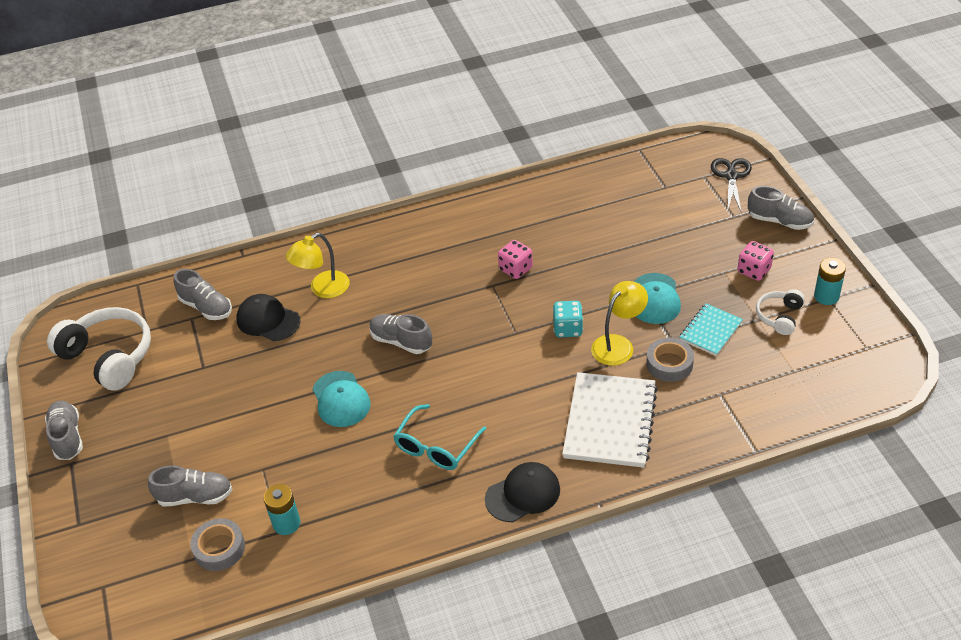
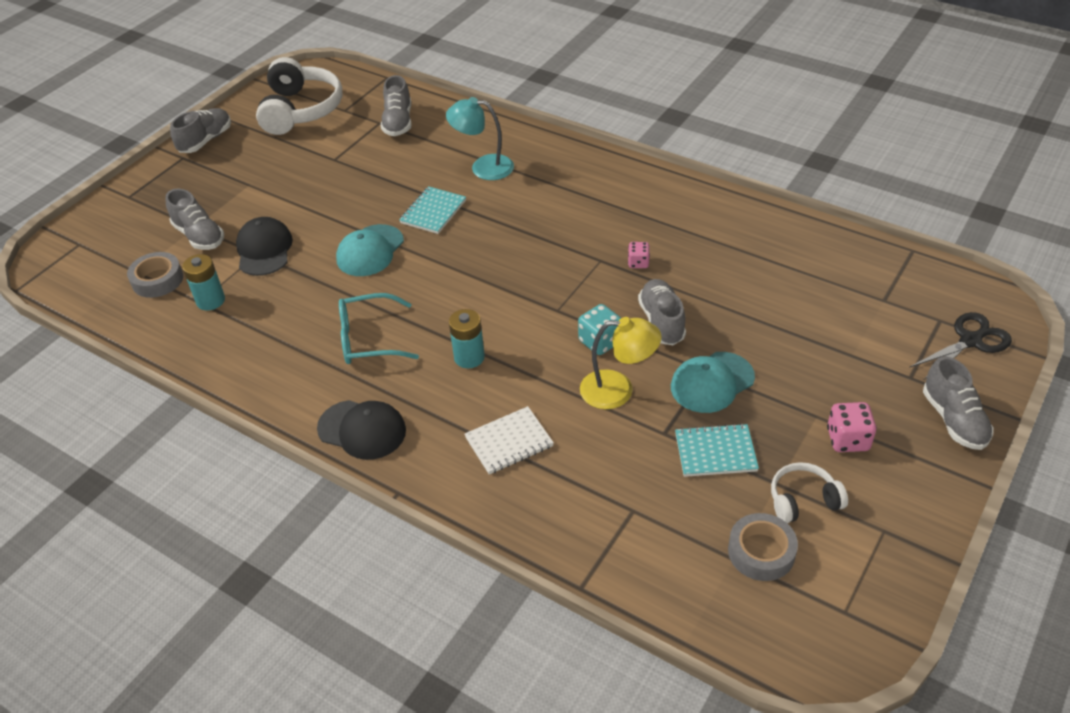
camera: 50 degrees right, 0 degrees up
black cap [236,294,300,341] -> black cap moved to [236,217,293,276]
yellow lamp [286,233,349,298] -> turquoise lamp [446,97,514,180]
grey shoe [370,314,432,354] -> grey shoe moved to [638,279,686,345]
pink dice [498,240,533,279] -> pink dice [628,242,650,268], size x0.64
white notebook [562,372,658,468] -> white notebook [464,406,554,475], size x0.55
grey tape [646,337,694,382] -> grey tape moved to [728,513,798,581]
turquoise battery [814,258,846,305] -> turquoise battery moved to [449,309,485,368]
none -> turquoise notebook [399,186,466,234]

